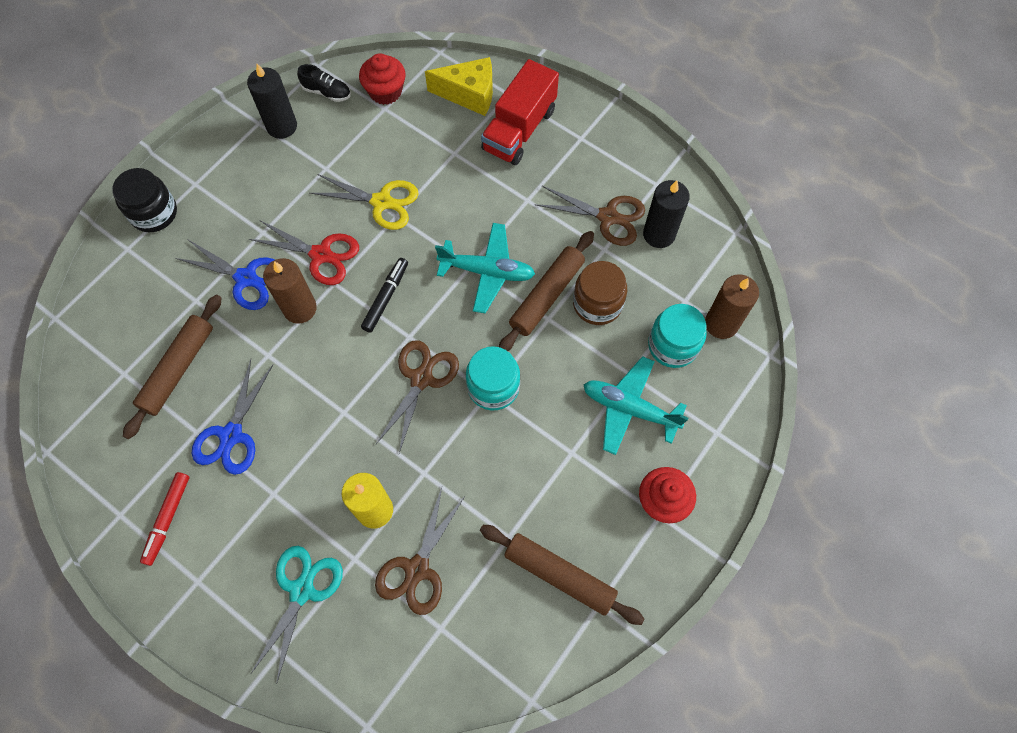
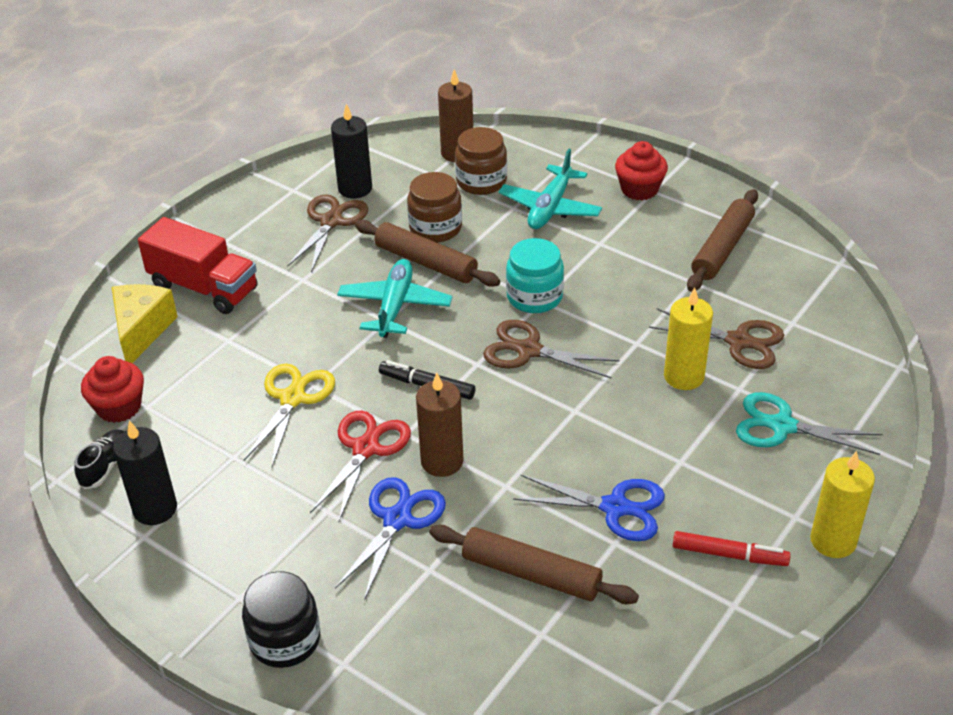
camera: 90 degrees left, 25 degrees down
turquoise jar [648,304,707,368] -> brown jar [455,127,507,195]
none -> yellow candle [810,451,875,558]

